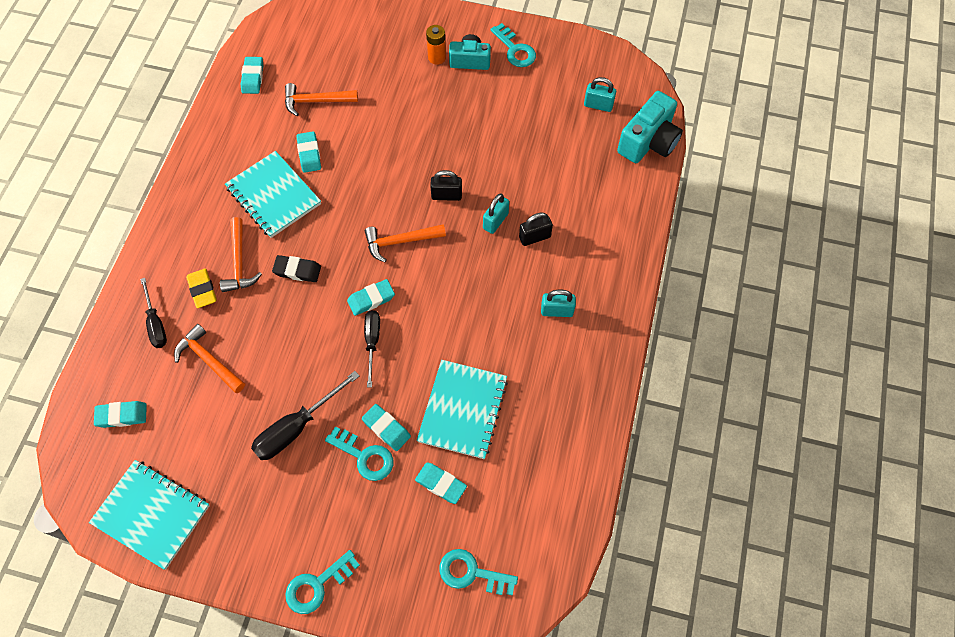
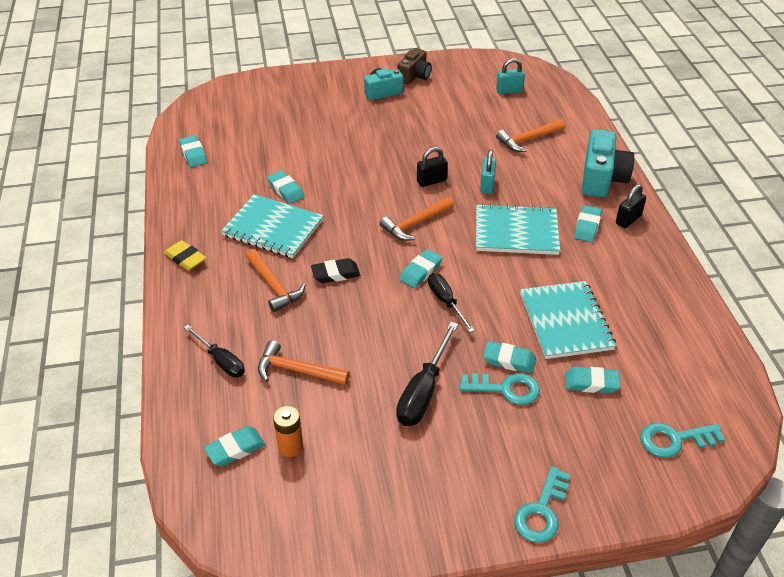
camera: 25 degrees left, 20 degrees down
turquoise notebook [89,460,210,570] -> turquoise notebook moved to [476,204,560,255]
yellow eraser [186,268,217,308] -> yellow eraser moved to [164,240,206,270]
orange hammer [285,83,358,116] -> orange hammer moved to [496,119,565,152]
orange battery [426,25,446,65] -> orange battery moved to [273,406,303,457]
turquoise key [491,23,536,67] -> brown camera [398,48,432,85]
black padlock [519,213,553,246] -> black padlock moved to [616,184,646,228]
turquoise padlock [541,289,576,317] -> turquoise eraser [574,205,602,242]
turquoise camera [617,91,683,163] -> turquoise camera moved to [582,129,634,198]

